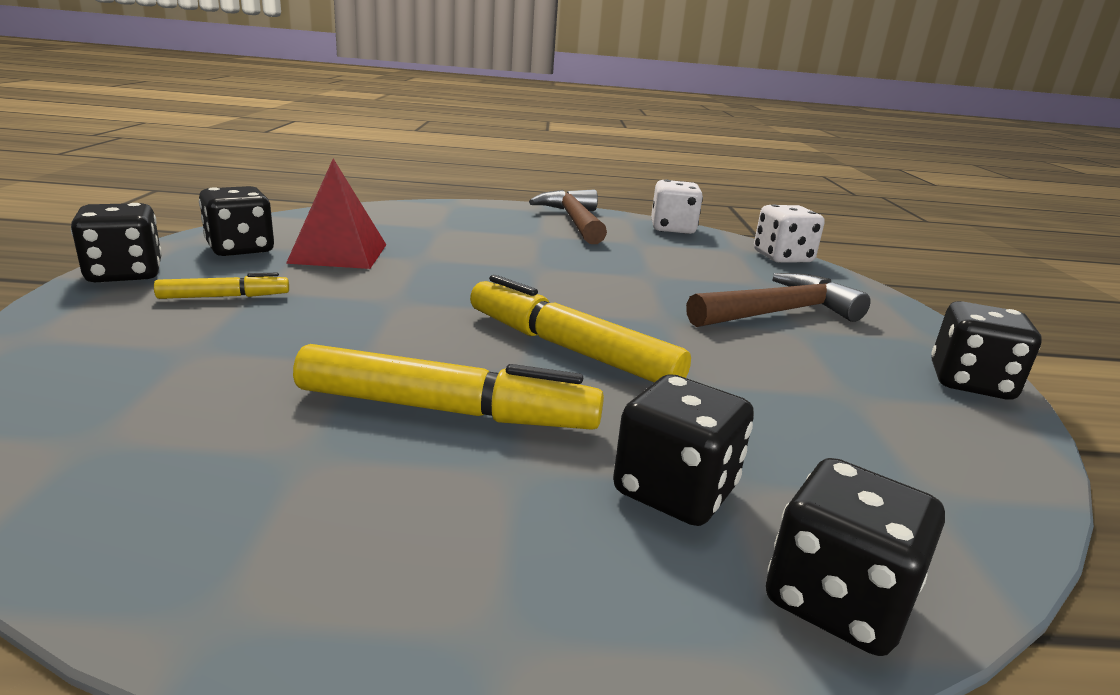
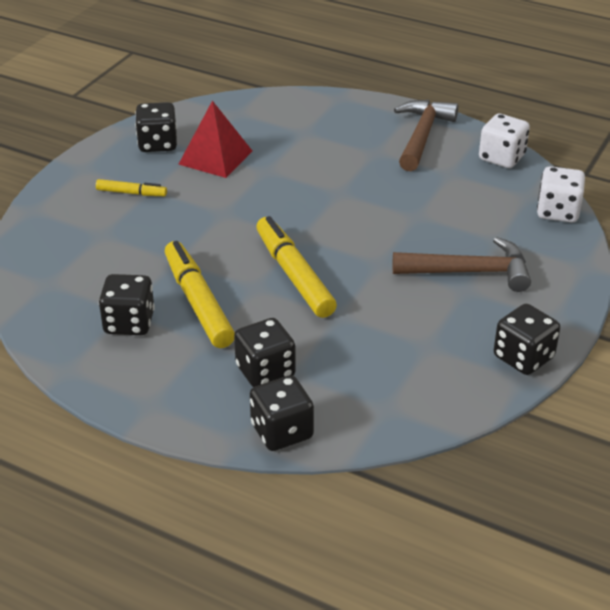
camera: 30 degrees right, 15 degrees up
black dice [71,203,162,282] -> black dice moved to [99,274,155,335]
yellow marker [293,344,604,430] -> yellow marker turned 150 degrees counterclockwise [165,241,235,348]

